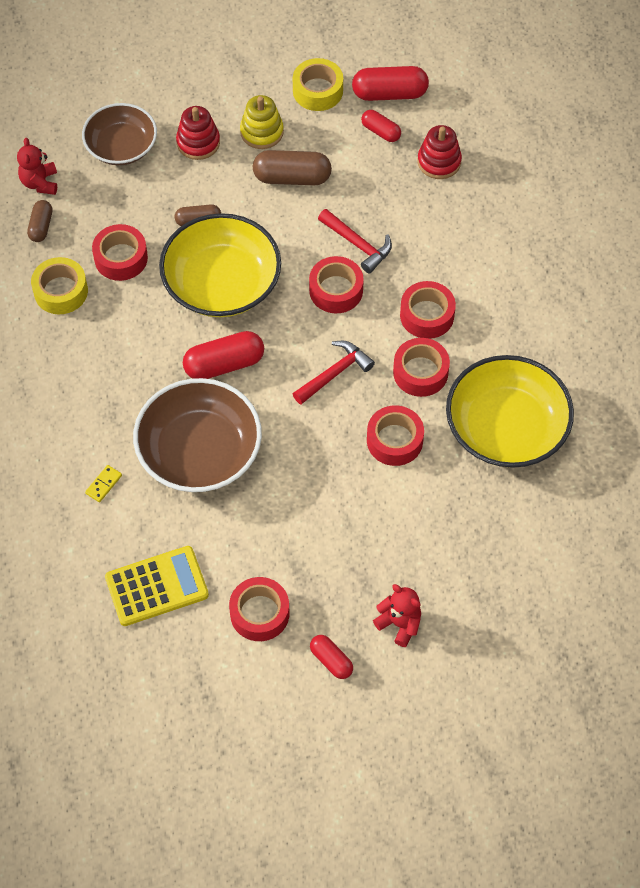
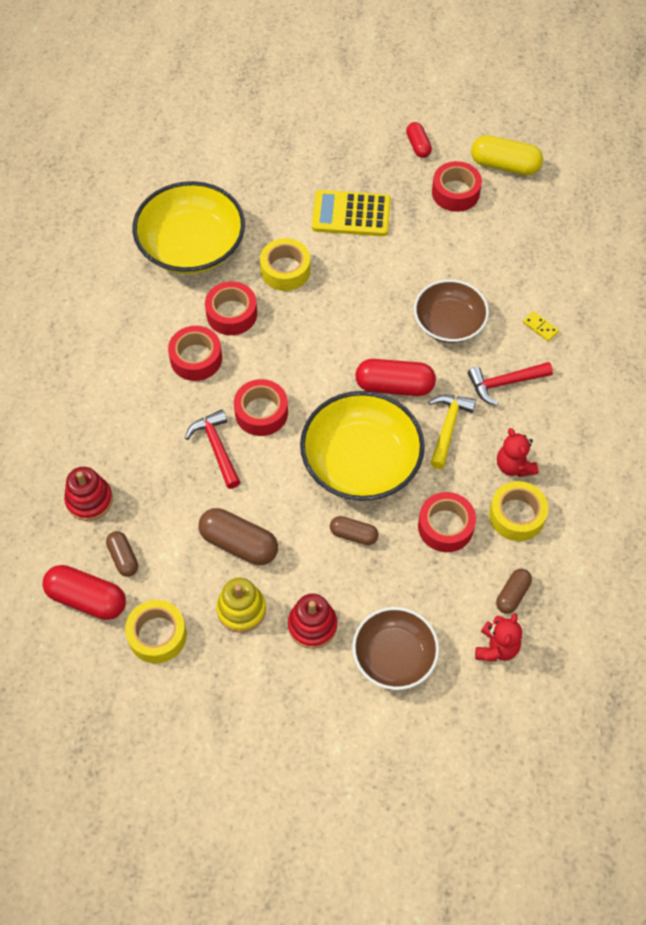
camera: 155 degrees left, 0 degrees up
yellow domino [85,465,122,502] -> yellow domino turned 75 degrees clockwise [523,311,559,341]
yellow calculator [105,546,209,626] -> yellow calculator moved to [312,190,391,236]
brown bowl [133,378,262,492] -> brown bowl [414,279,489,343], size x0.65
red hammer [293,341,375,404] -> red hammer moved to [468,362,553,406]
red capsule [361,110,401,142] -> brown capsule [106,531,138,577]
red tape [367,405,424,466] -> yellow tape [260,238,311,291]
red teddy bear [373,584,421,647] -> red teddy bear moved to [497,428,539,477]
none -> yellow hammer [428,395,476,469]
none -> yellow capsule [471,135,543,175]

